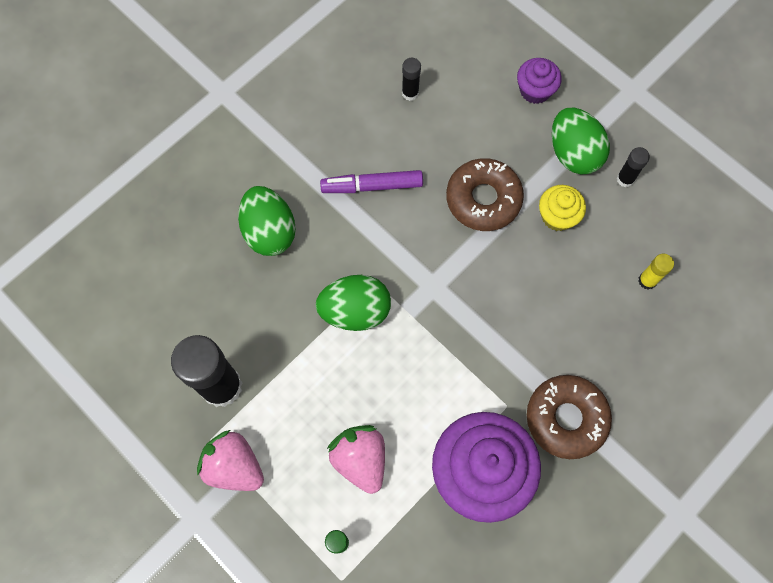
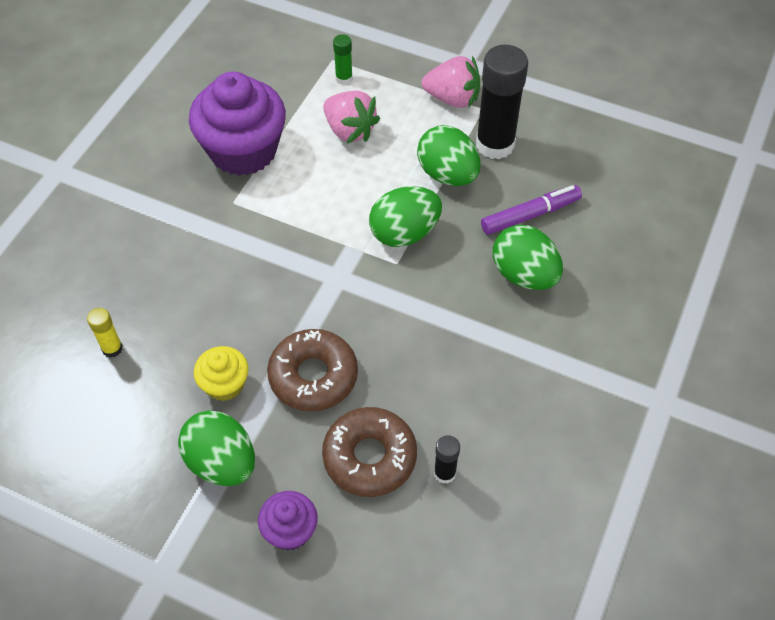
camera: 160 degrees right, 15 degrees down
purple marker [320,170,423,193] -> purple marker moved to [481,185,582,235]
brown donut [527,375,612,459] -> brown donut moved to [322,407,417,497]
black glue stick [617,147,650,187] -> none
none -> green egg [417,125,480,186]

